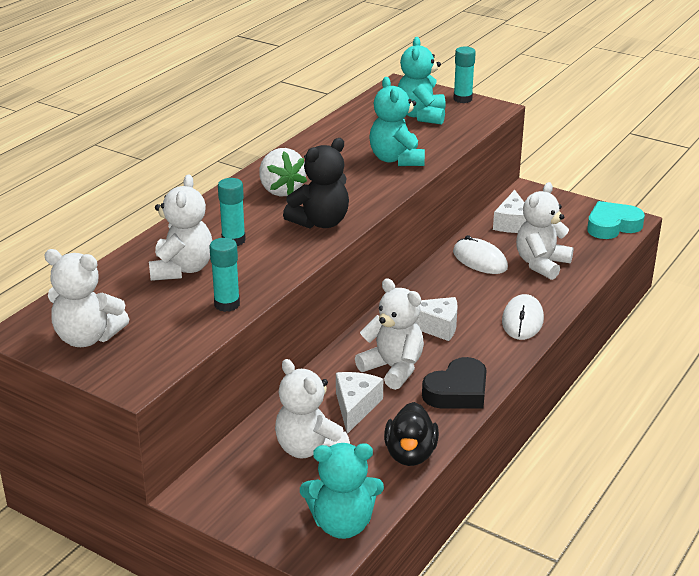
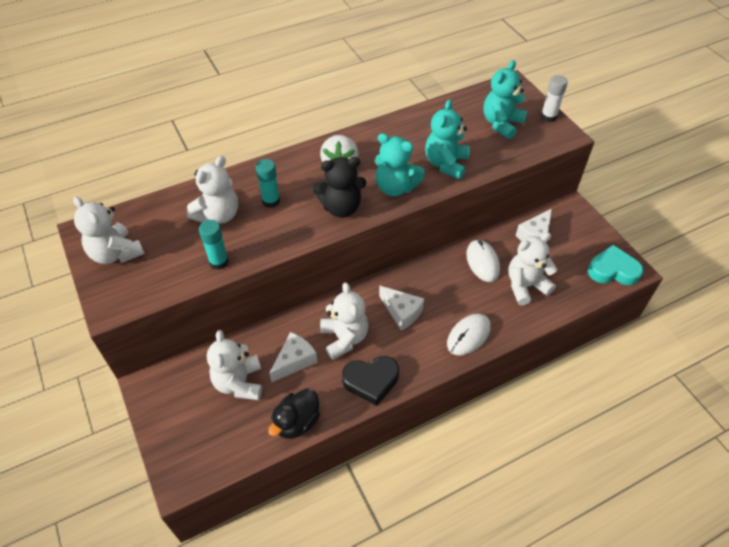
camera: 30 degrees right, 20 degrees up
turquoise teddy bear [300,443,384,539] -> turquoise teddy bear moved to [375,133,425,196]
turquoise glue stick [453,46,476,103] -> white glue stick [541,75,568,122]

